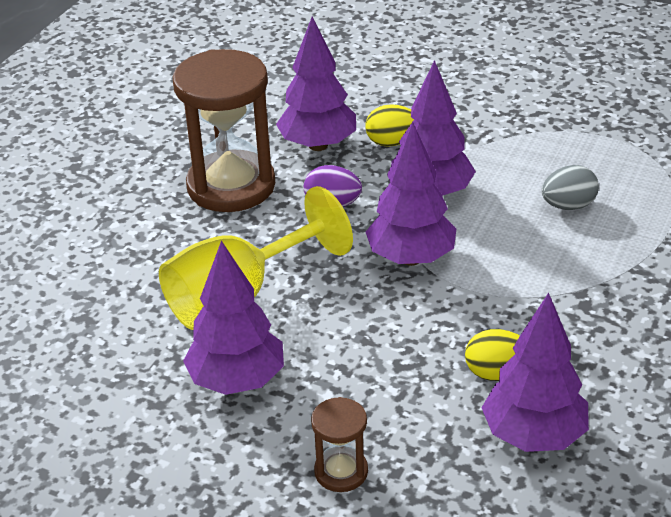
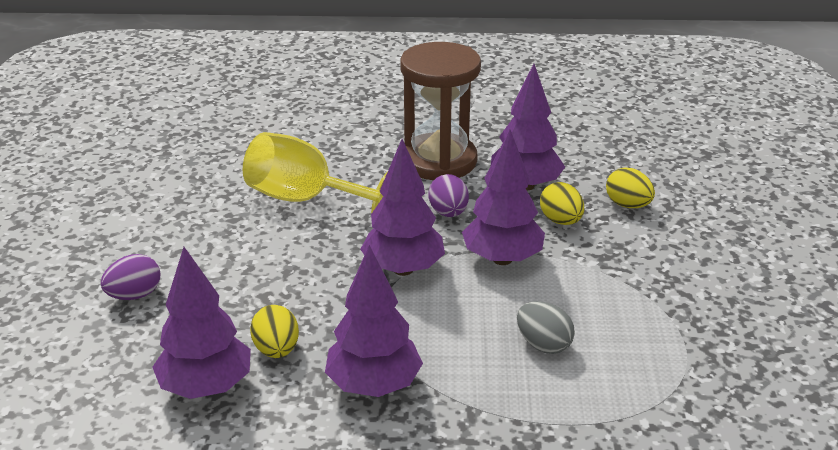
camera: 65 degrees right, 5 degrees down
purple tree [183,241,284,395] -> purple tree moved to [325,245,423,397]
brown hourglass [311,397,368,492] -> purple egg [101,254,160,300]
none -> yellow egg [606,167,655,208]

